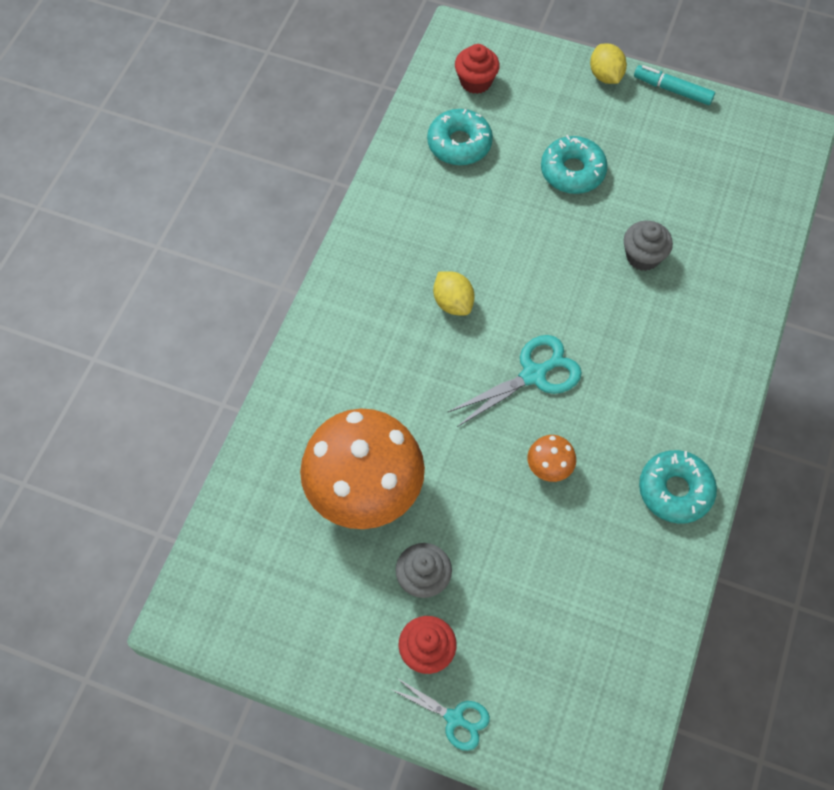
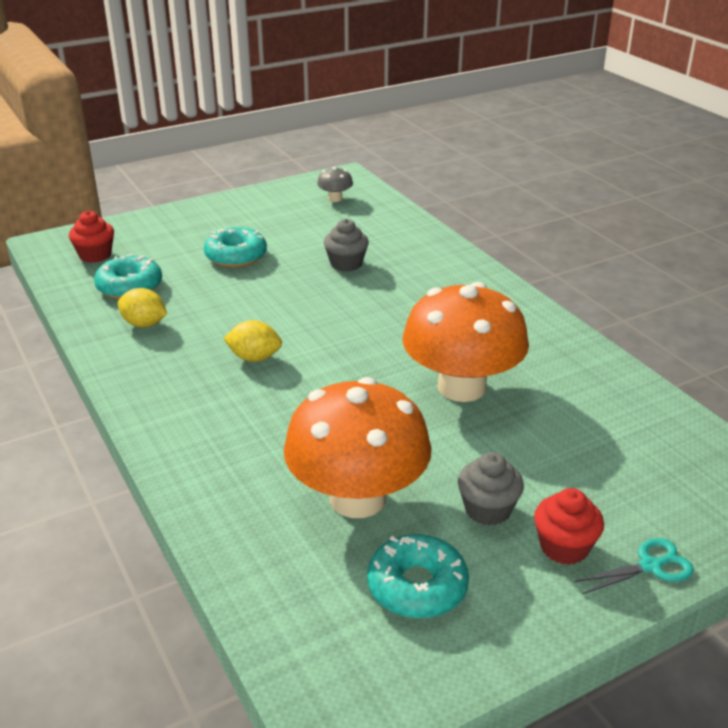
camera: 50 degrees left, 30 degrees down
turquoise scissors [448,335,582,427] -> none
orange mushroom [527,435,576,482] -> orange mushroom [403,282,529,402], size x2.45
yellow lemon [590,43,627,84] -> yellow lemon moved to [118,288,167,328]
turquoise marker [634,65,715,105] -> none
turquoise donut [639,450,717,524] -> turquoise donut moved to [367,534,469,619]
none -> grey mushroom [317,167,353,202]

